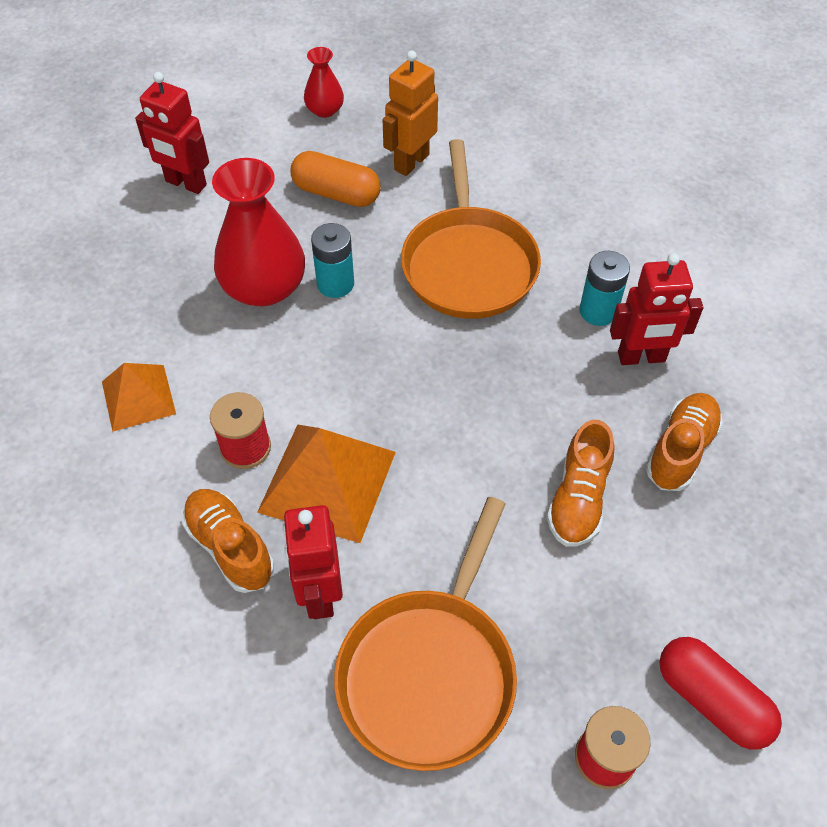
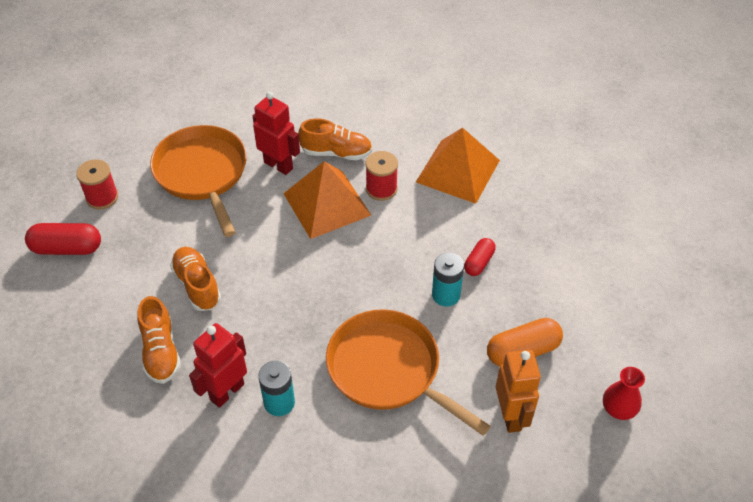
camera: 135 degrees right, 5 degrees down
orange pyramid [102,363,176,432] -> orange pyramid [416,128,500,204], size x1.61
red robot [135,72,209,194] -> none
red vase [212,158,305,306] -> red capsule [464,238,496,276]

